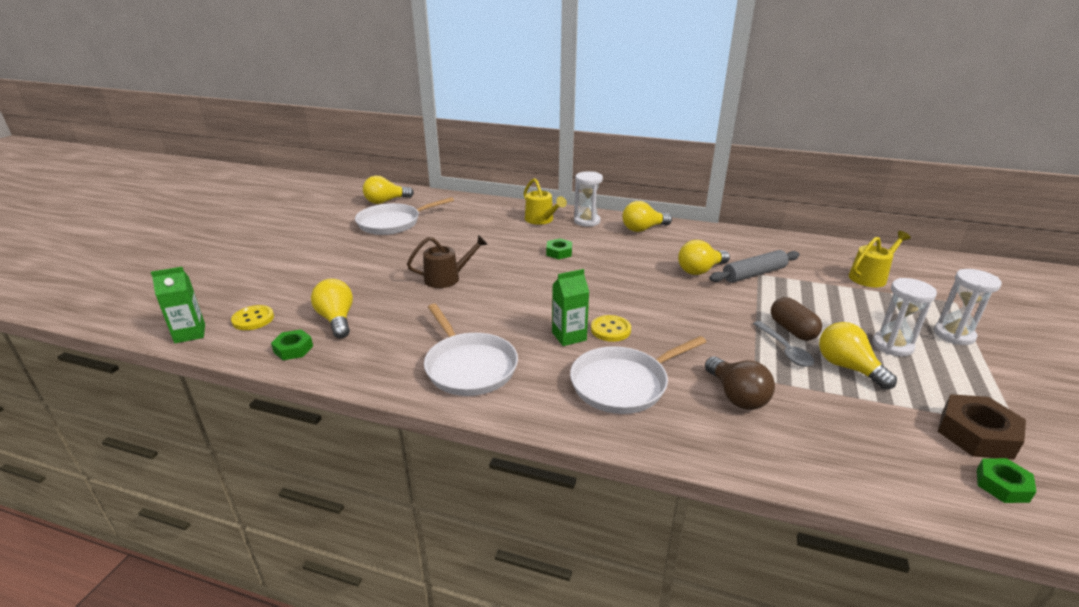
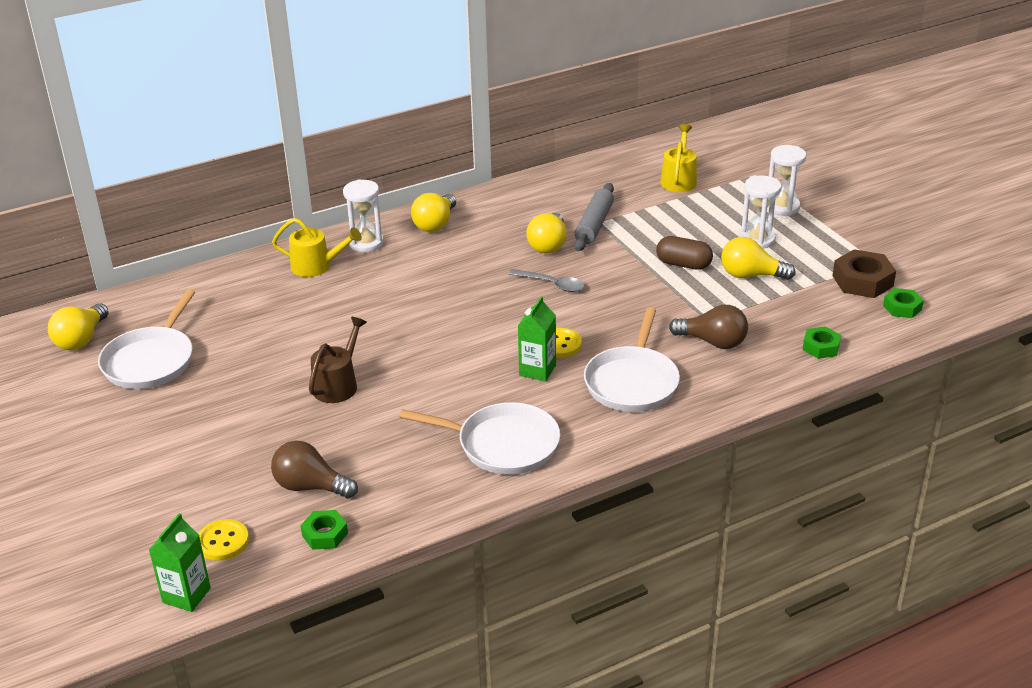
camera: 45 degrees left, 5 degrees up
yellow light bulb [311,279,353,338] -> brown light bulb [271,441,358,499]
green nut [546,238,572,259] -> green nut moved to [803,326,841,359]
grey spoon [753,321,814,367] -> grey spoon moved to [508,269,585,292]

